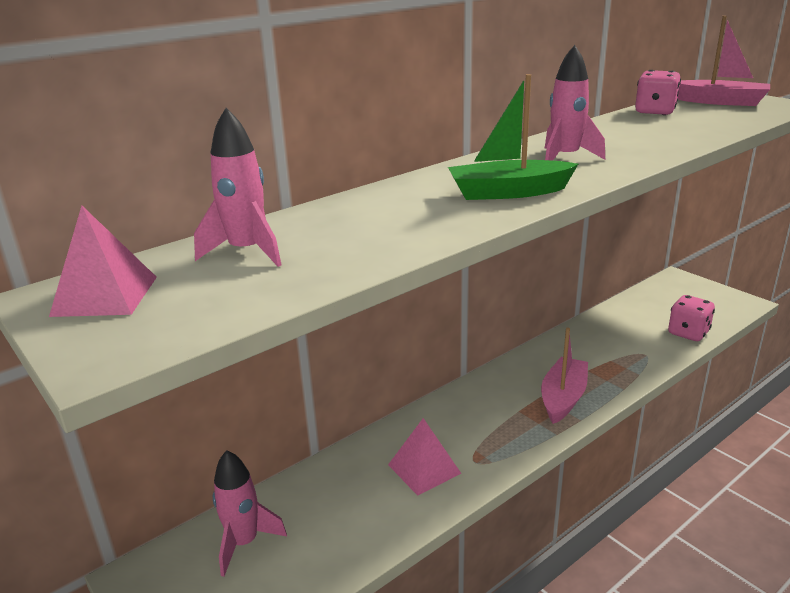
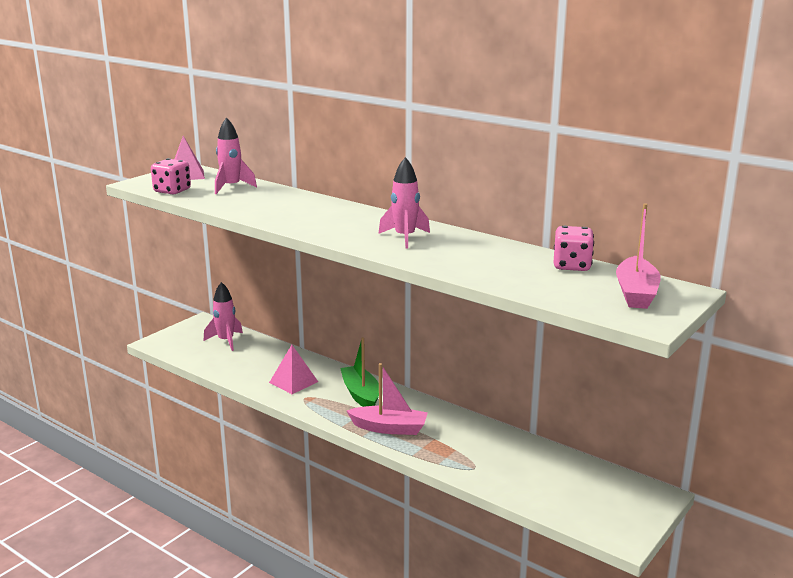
camera: 75 degrees right, 5 degrees down
green boat [448,74,578,200] -> green boat moved to [340,337,379,407]
pink dice [668,295,715,341] -> pink dice moved to [151,158,191,194]

